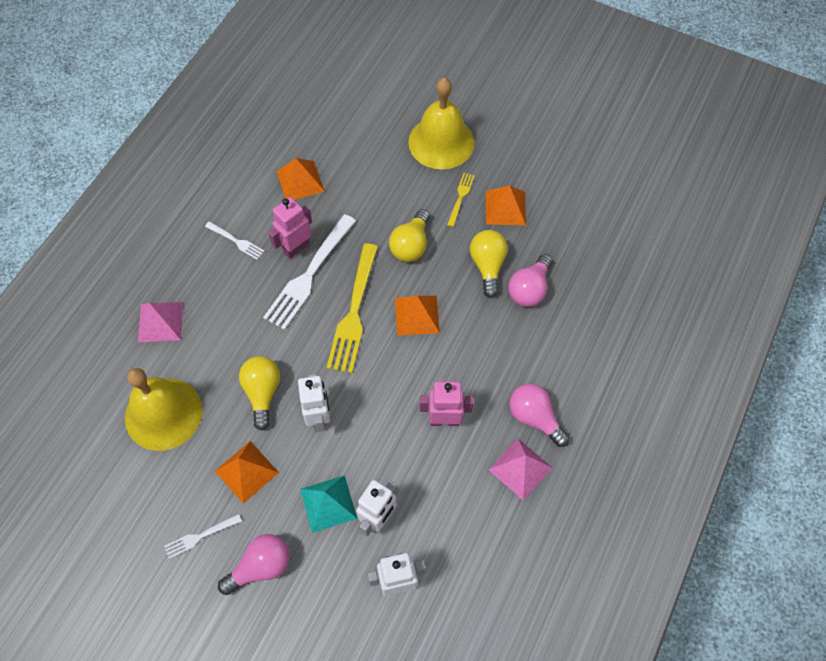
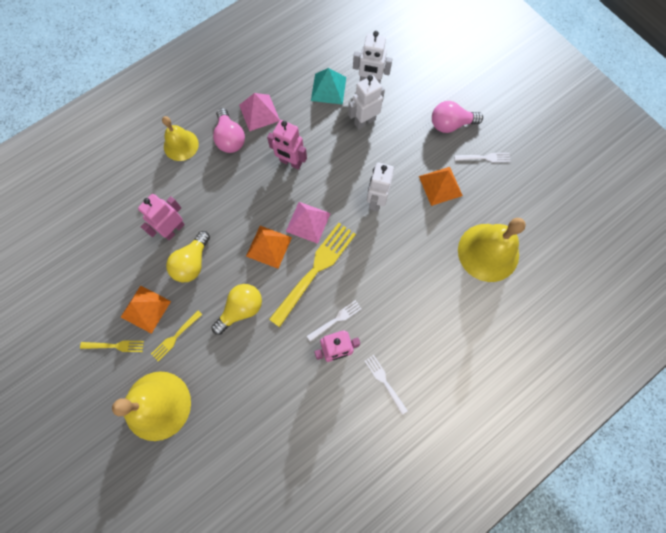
camera: 155 degrees left, 10 degrees up
pink pyramid [138,302,183,342] -> pink pyramid moved to [286,202,331,244]
yellow light bulb [239,356,280,431] -> none
white fork [263,214,356,330] -> white fork [307,300,362,342], size x0.49
orange pyramid [277,158,325,200] -> none
turquoise pyramid [300,475,357,533] -> turquoise pyramid moved to [311,68,346,105]
pink light bulb [508,254,553,307] -> pink robot [138,194,185,240]
none -> yellow fork [80,340,144,352]
none -> yellow bell [162,116,199,161]

